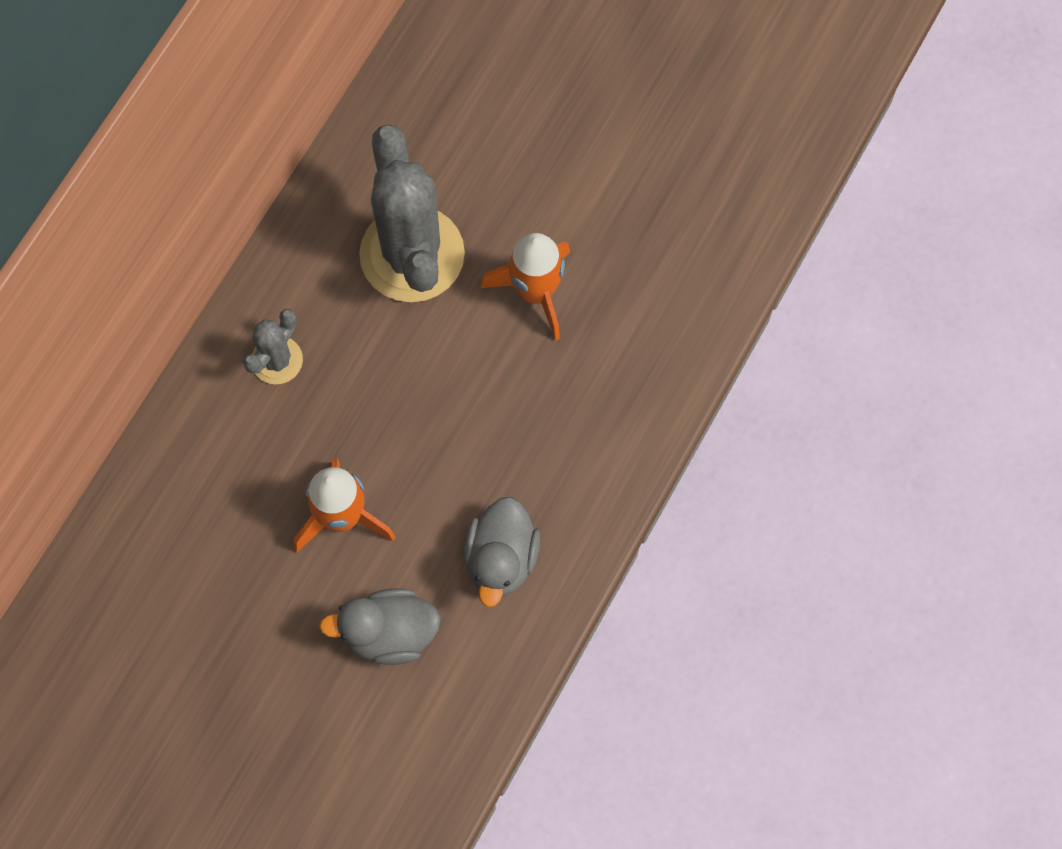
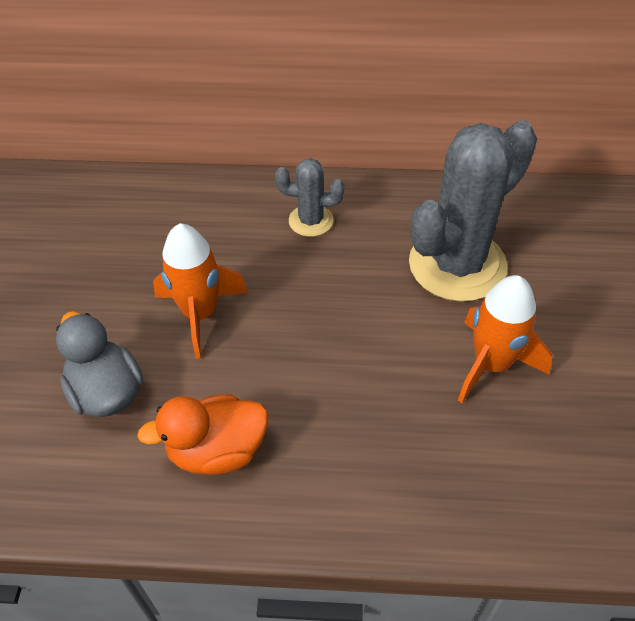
camera: 65 degrees right, 20 degrees down
grey duck [464,497,540,607] -> orange duck [137,395,268,475]

